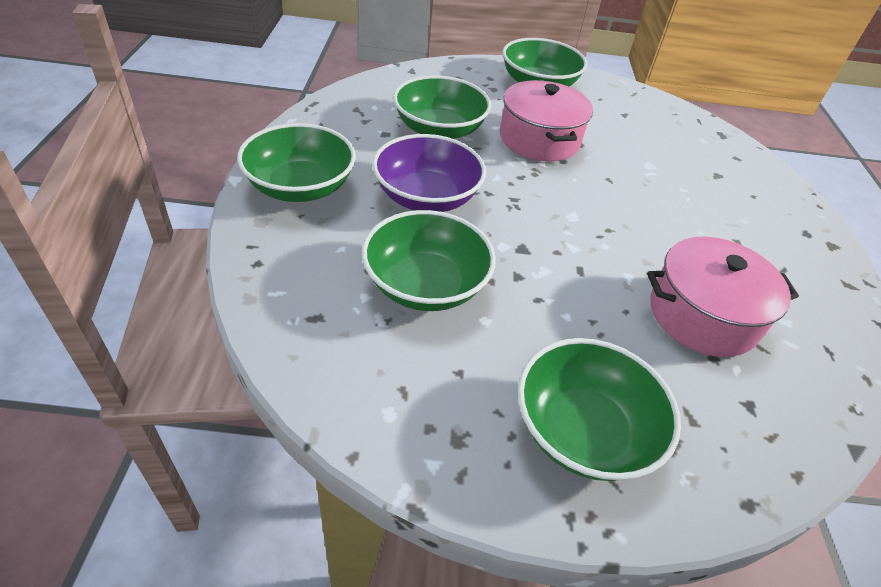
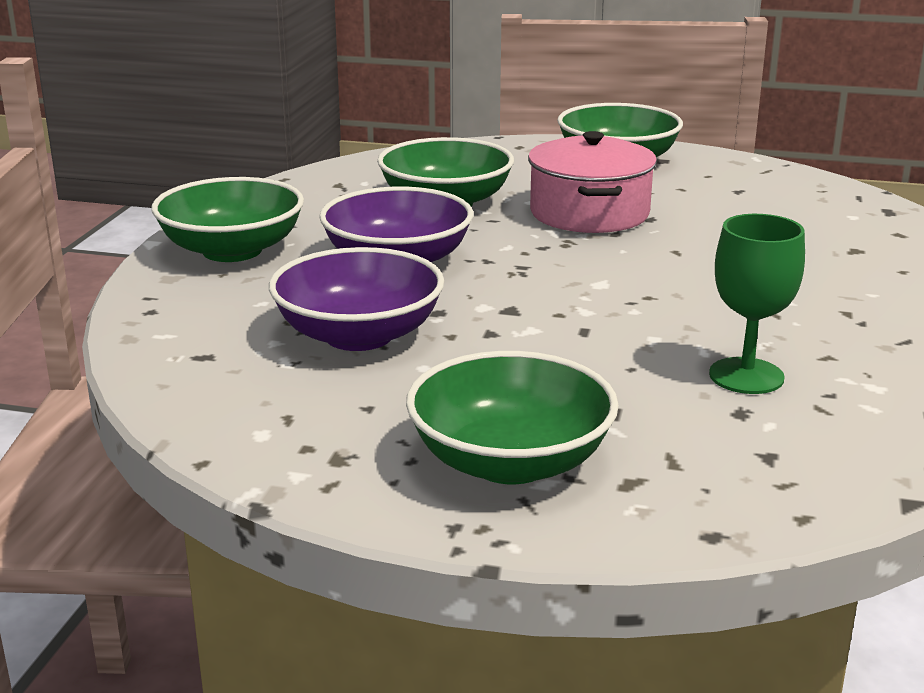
camera: 15 degrees right, 20 degrees down
green bowl [362,210,496,311] -> purple bowl [269,247,444,351]
pink pot [647,236,799,357] -> green goblet [709,214,805,394]

